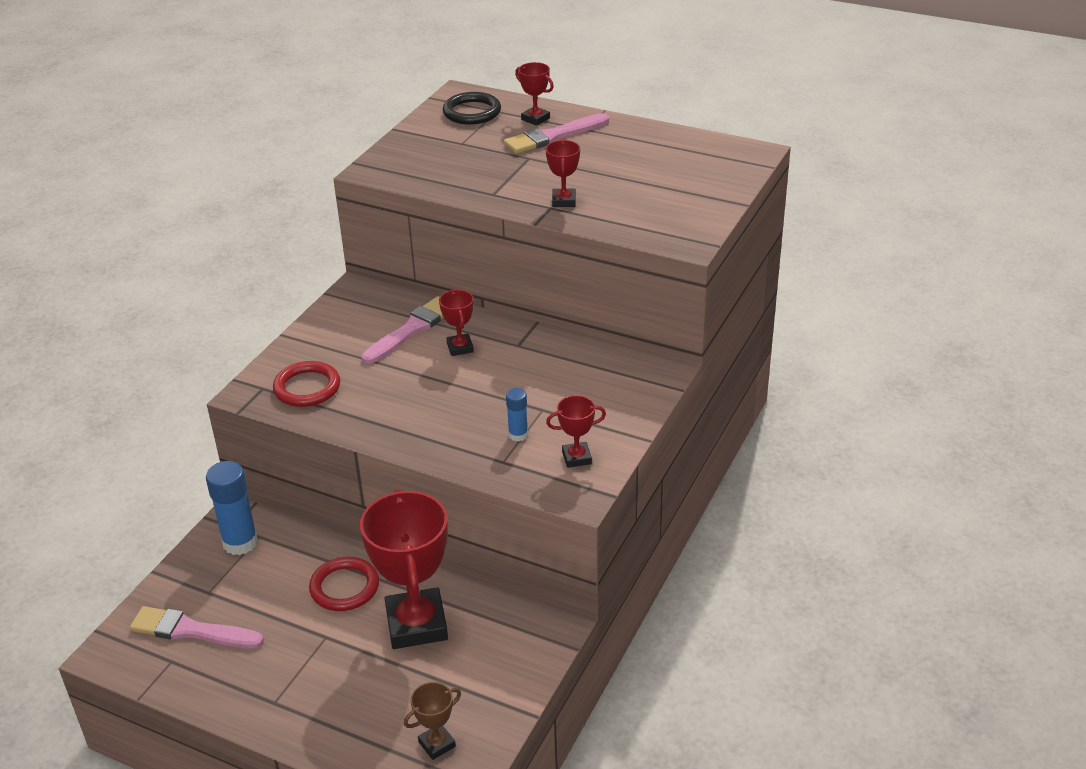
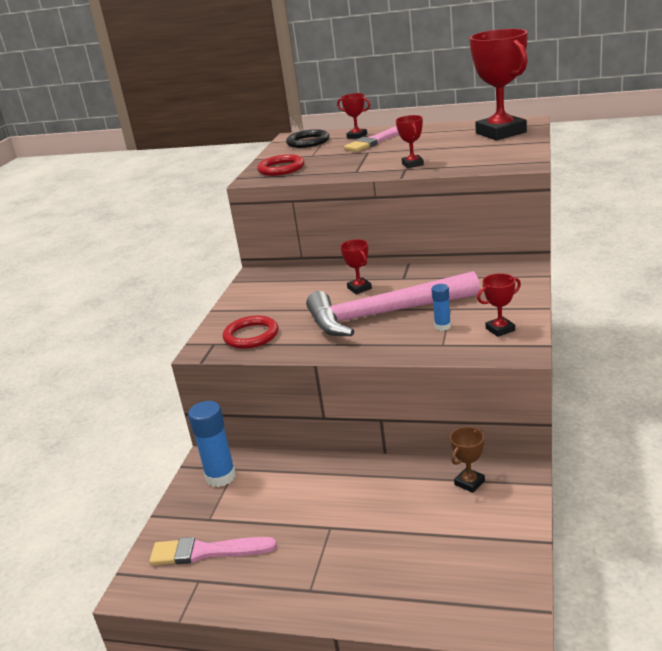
camera: 10 degrees left, 10 degrees down
red ring [309,557,379,611] -> red ring moved to [257,154,304,176]
red trophy [360,489,448,649] -> red trophy moved to [469,29,528,140]
pink brush [361,296,444,364] -> none
brown trophy [404,682,461,760] -> brown trophy moved to [450,427,485,493]
none -> pink hammer [306,271,480,336]

